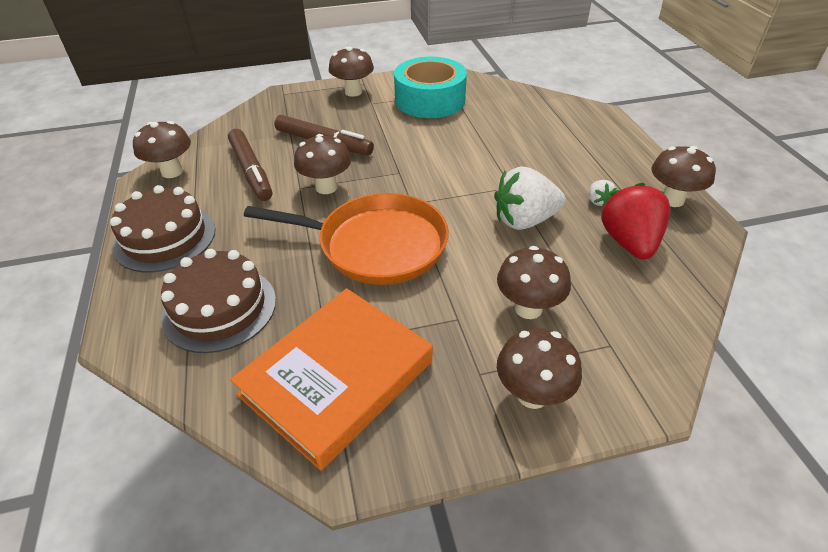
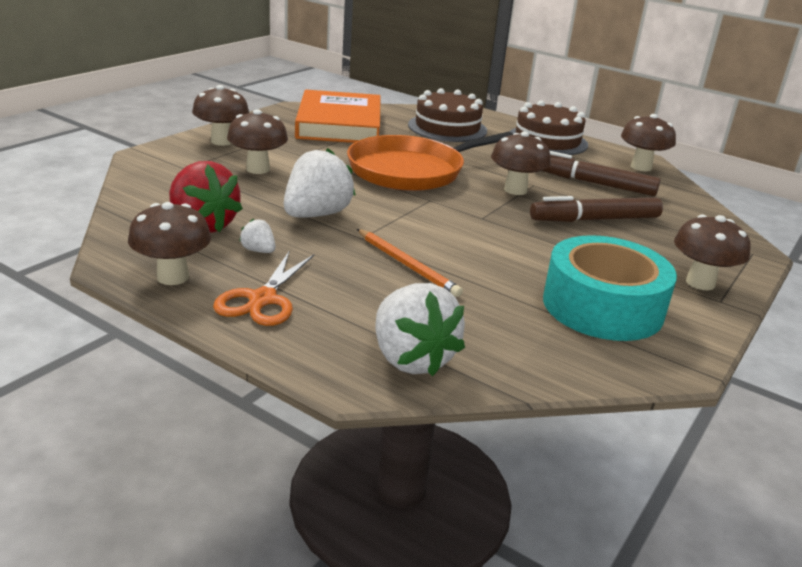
camera: 135 degrees right, 15 degrees down
none -> orange scissors [213,252,314,326]
none -> orange pencil [357,229,463,297]
none -> white strawberry [375,283,465,377]

